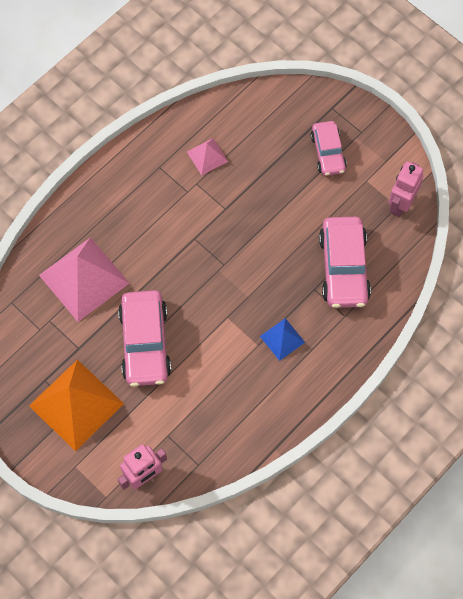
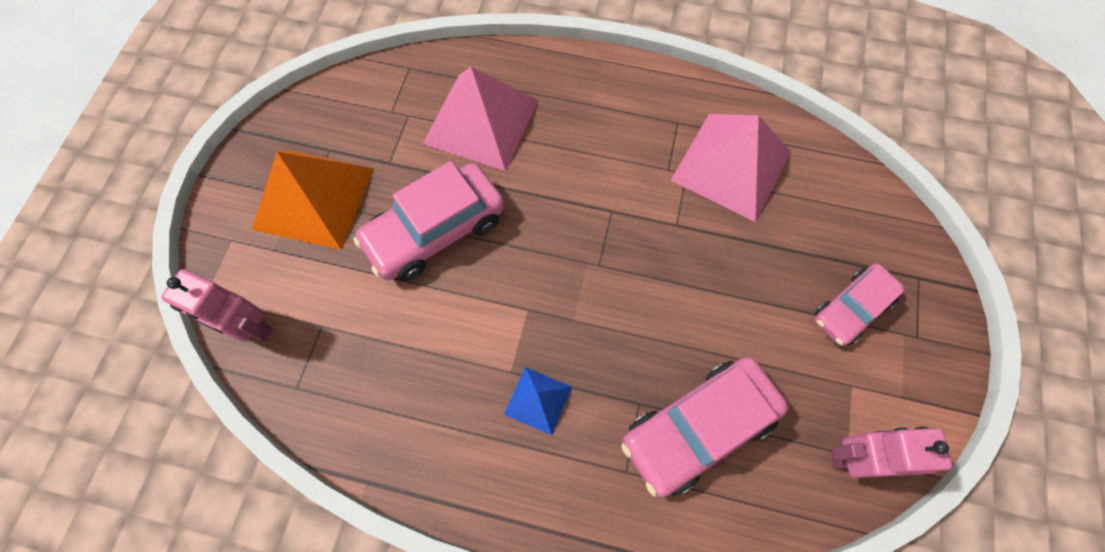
camera: 60 degrees right, 0 degrees up
pink pyramid [187,138,228,175] -> pink pyramid [670,114,791,222], size x2.04

